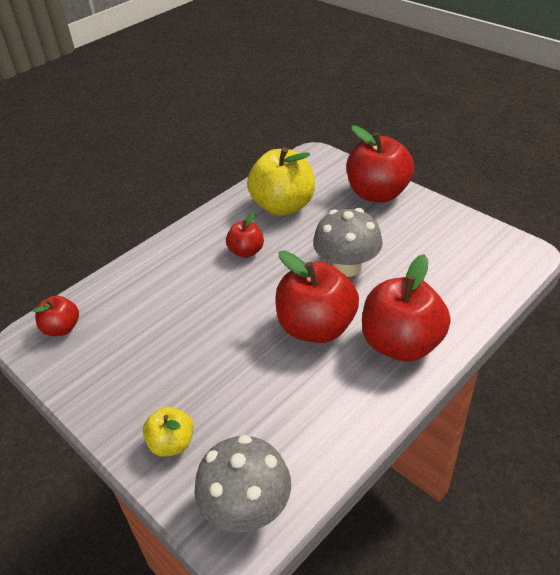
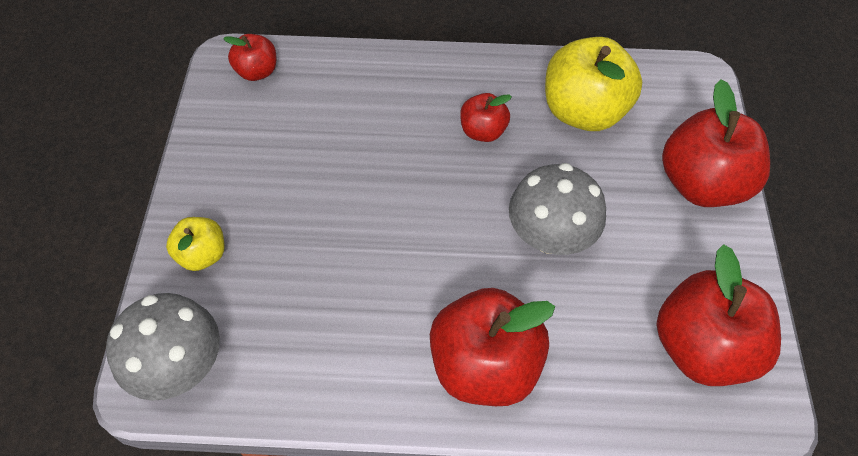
camera: 45 degrees right, 15 degrees up
red apple [275,251,359,343] -> red apple moved to [657,244,781,386]

